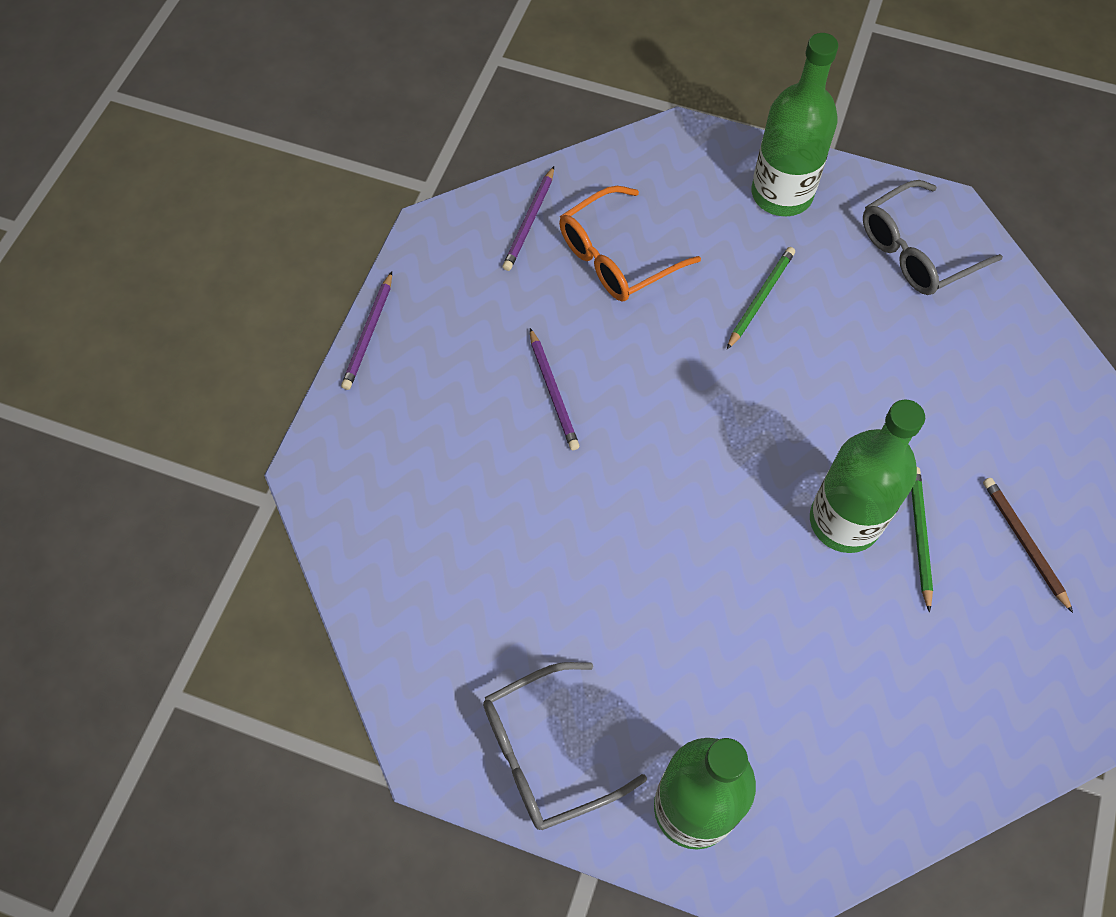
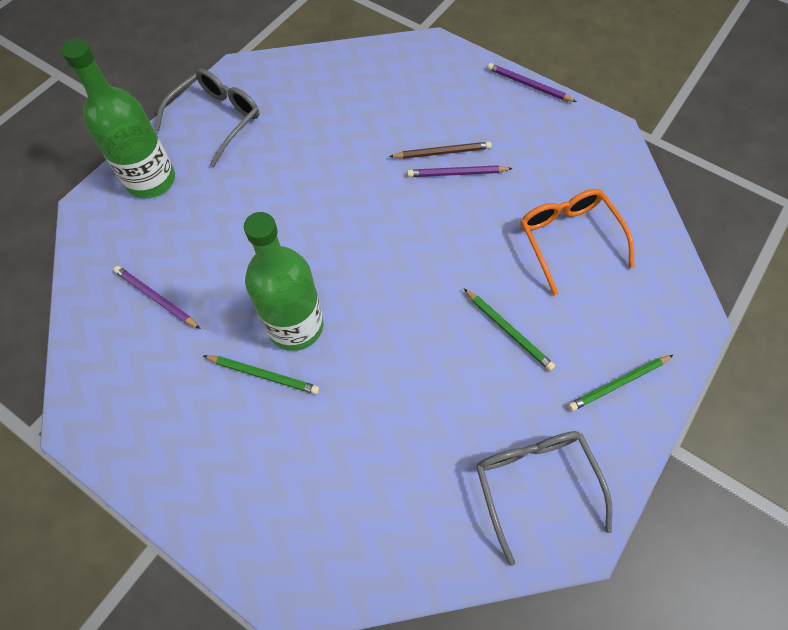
camera: 105 degrees right, 0 degrees up
grey glasses [483,662,647,830] -> grey glasses turned 45 degrees clockwise [154,69,260,167]
purple pencil [503,166,554,271] -> purple pencil moved to [113,266,201,329]
green bottle [752,33,838,216] -> green pencil [568,355,673,411]
brown pencil [983,478,1073,613] -> brown pencil moved to [389,142,492,159]

